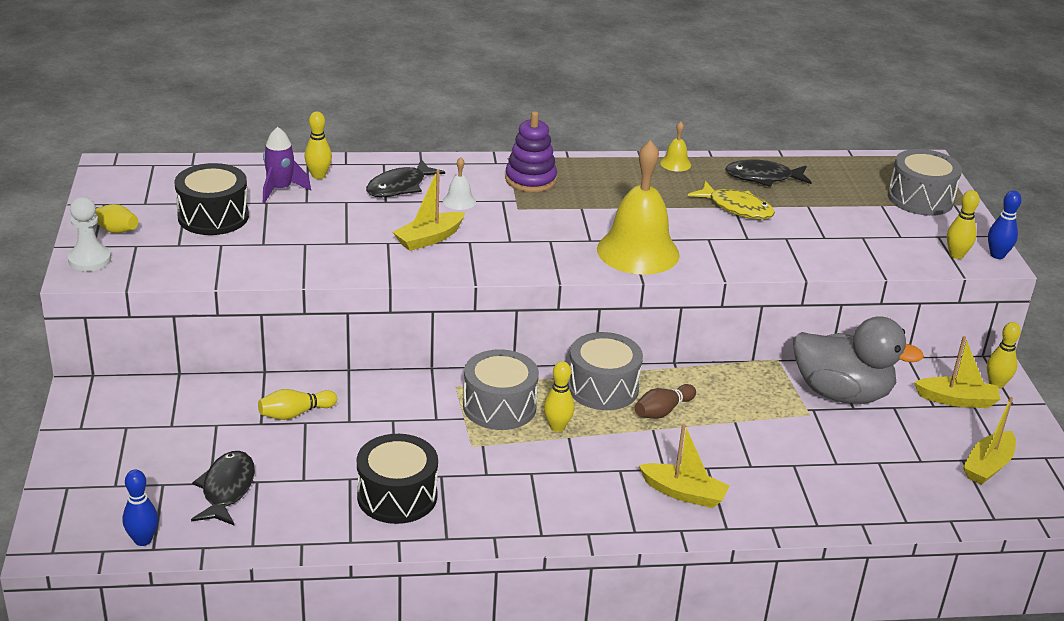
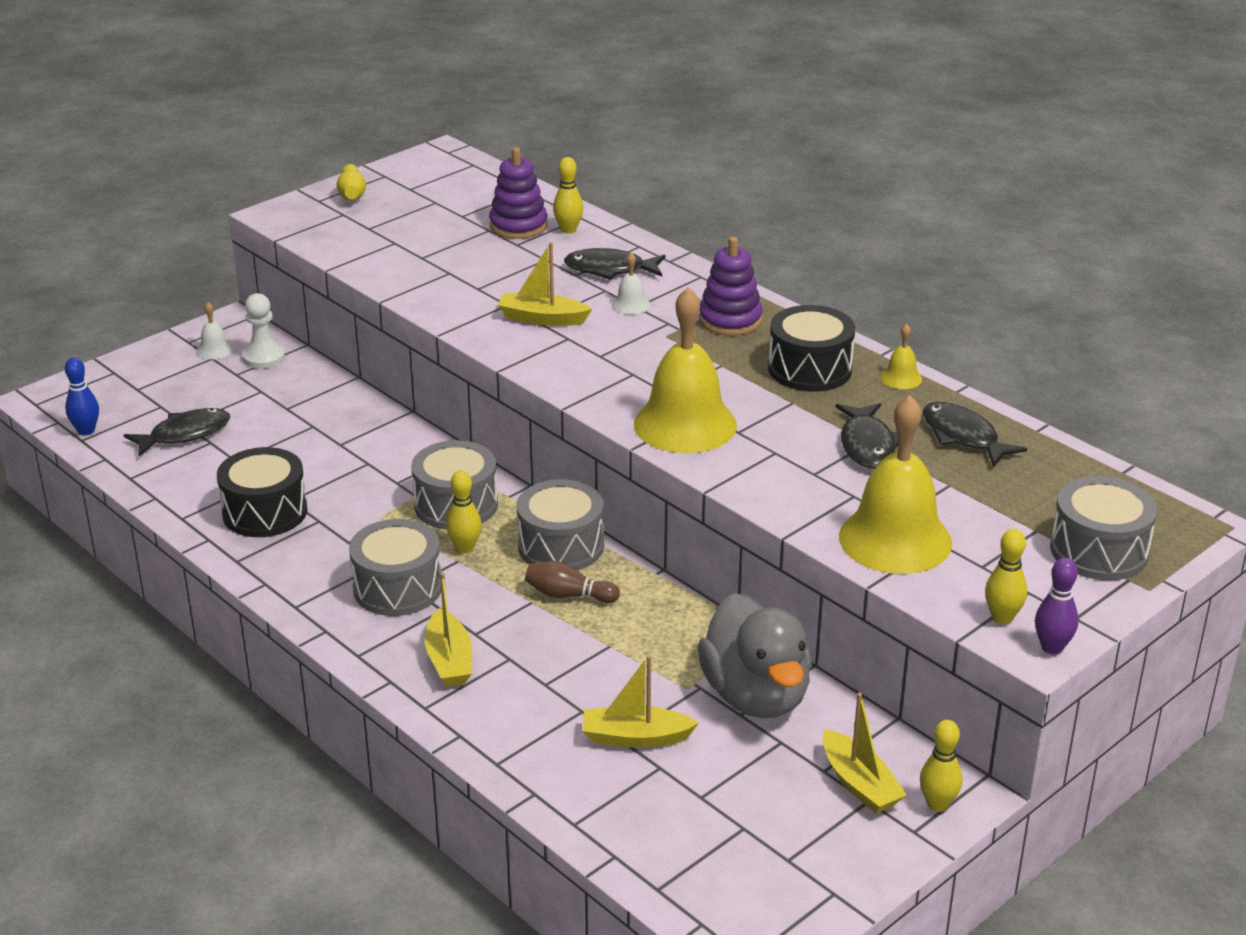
camera: 55 degrees right, 0 degrees up
white pawn [68,197,111,271] -> white pawn moved to [242,293,285,369]
black drum [175,163,249,235] -> black drum moved to [768,305,855,392]
yellow bowling pin [258,389,337,420] -> none
purple rocket [263,127,311,203] -> purple stacking toy [489,147,547,239]
yellow fish [688,181,775,219] -> black fish [835,403,898,469]
yellow boat [963,397,1016,485] -> yellow boat moved to [582,655,699,748]
blue bowling pin [988,190,1022,259] -> purple bowling pin [1035,558,1078,654]
none -> white bell [196,302,233,359]
none -> grey drum [349,519,441,616]
none -> yellow bell [839,395,952,574]

